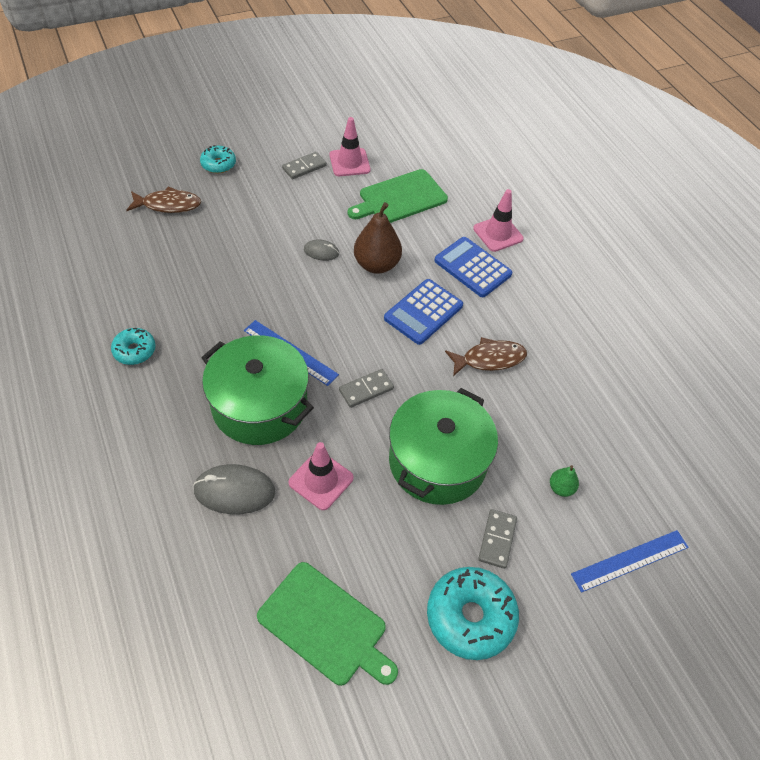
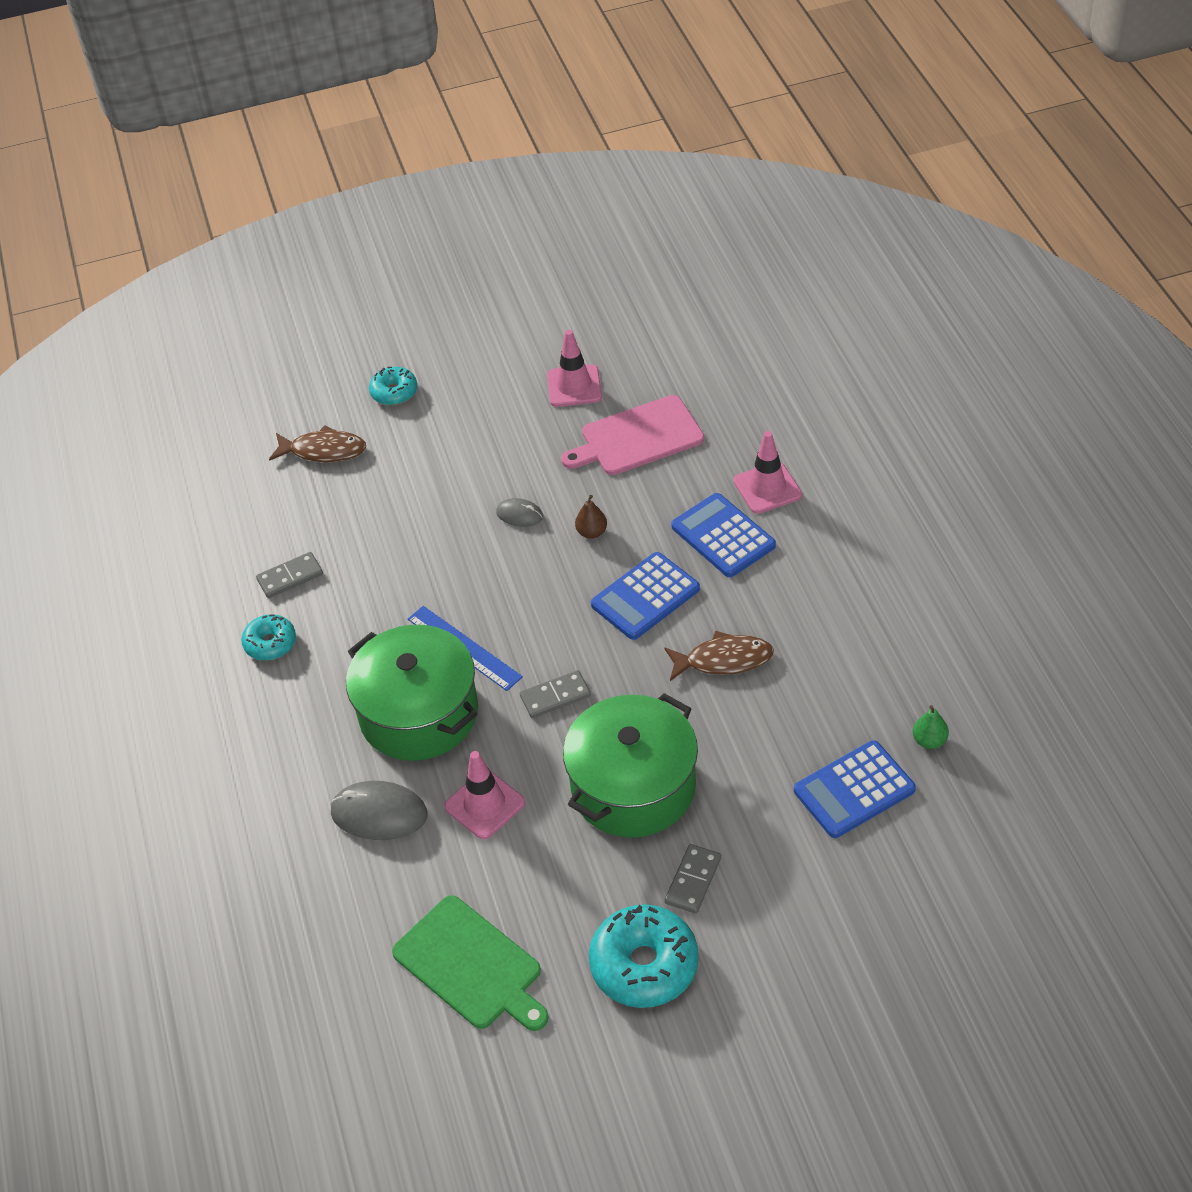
camera: 15 degrees right, 5 degrees down
grey domino [282,152,327,179] -> grey domino moved to [256,552,323,598]
green cutting board [348,169,448,223] -> pink cutting board [561,395,704,475]
brown pear [354,202,402,274] -> brown pear [575,495,607,539], size x0.50
green pear [550,465,579,497] -> green pear moved to [913,705,949,749]
blue ruler [571,530,689,593] -> none
none -> blue calculator [794,740,916,838]

